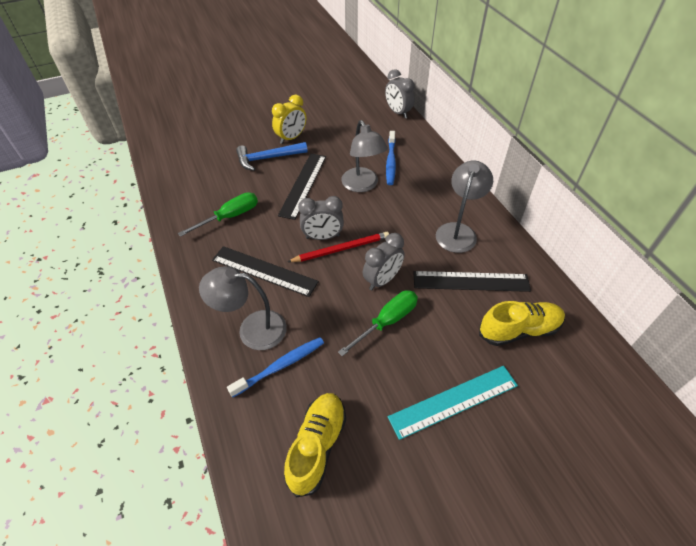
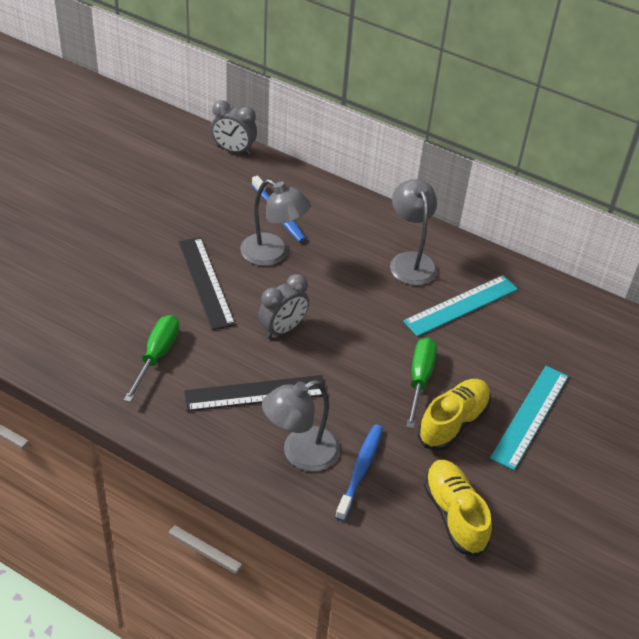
camera: 40 degrees left, 5 degrees down
blue hammer [236,142,308,171] -> none
yellow clock [272,94,306,144] -> none
red pencil [287,232,389,262] -> none
grey clock [363,233,405,290] -> none
black ruler [414,271,531,292] -> turquoise ruler [403,275,518,337]
yellow shoe [479,301,565,346] -> yellow shoe moved to [417,379,491,451]

